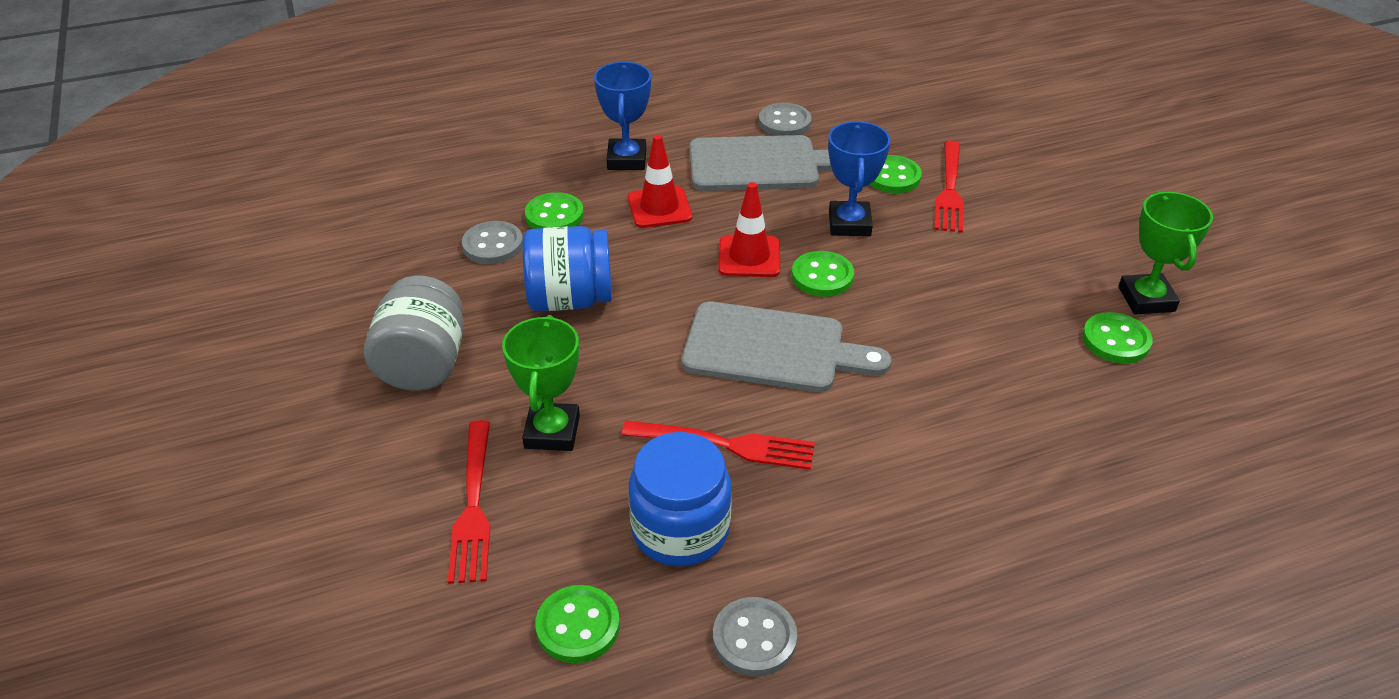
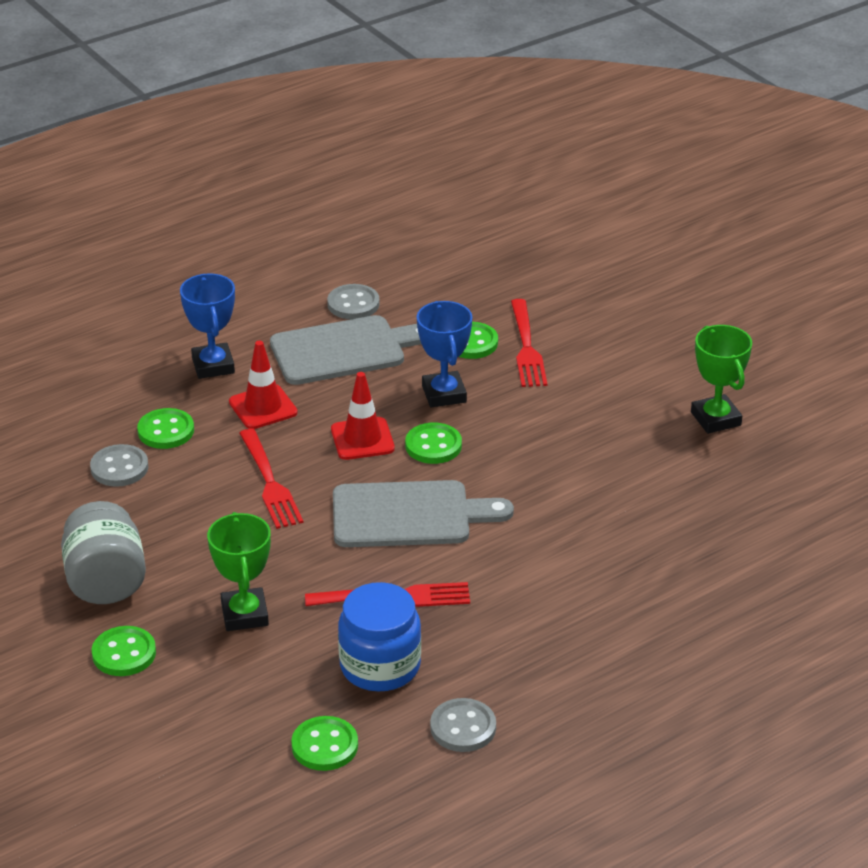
camera: 15 degrees left, 5 degrees down
red fork [448,420,490,584] -> red fork moved to [239,429,303,529]
blue jar [522,226,612,311] -> none
green button [1082,312,1153,364] -> green button moved to [92,626,156,676]

